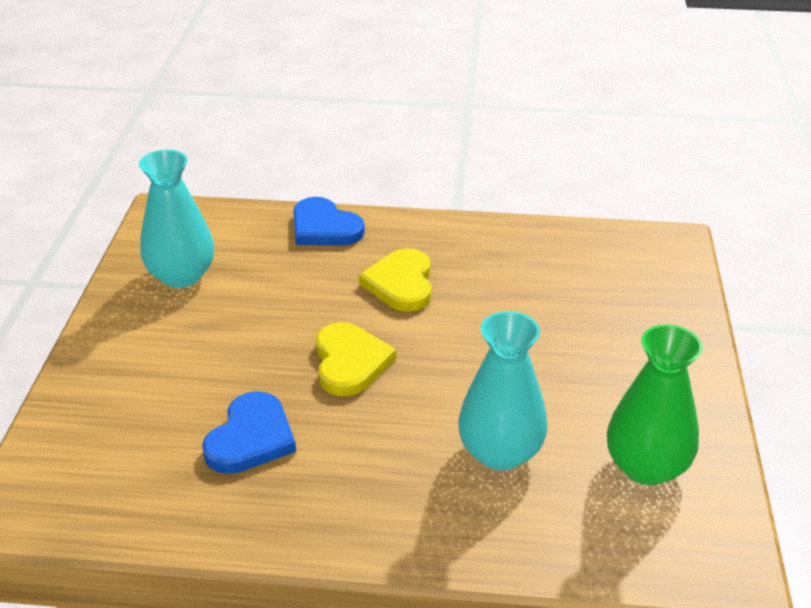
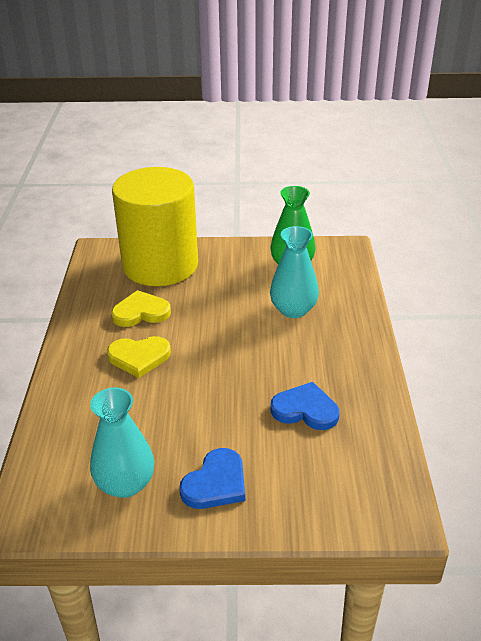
camera: 95 degrees left, 0 degrees up
blue heart [293,197,365,246] -> blue heart moved to [179,448,245,509]
yellow heart [316,322,396,396] -> yellow heart moved to [111,290,171,327]
none -> yellow cylinder [112,167,198,286]

